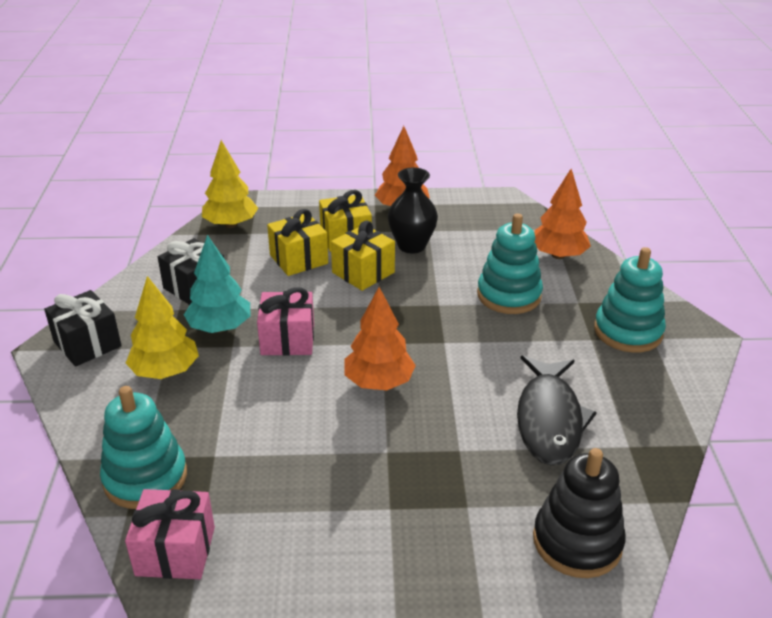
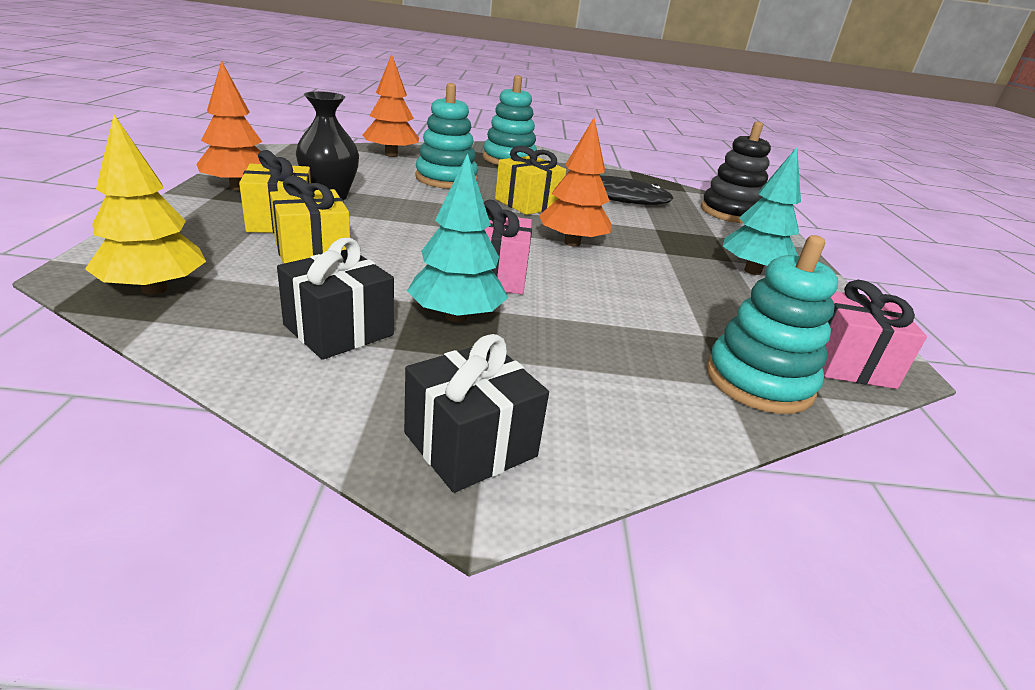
camera: 90 degrees left, 5 degrees down
yellow tree [126,276,199,379] -> none
yellow gift [331,221,395,291] -> yellow gift moved to [495,146,566,215]
none -> turquoise tree [723,147,801,275]

